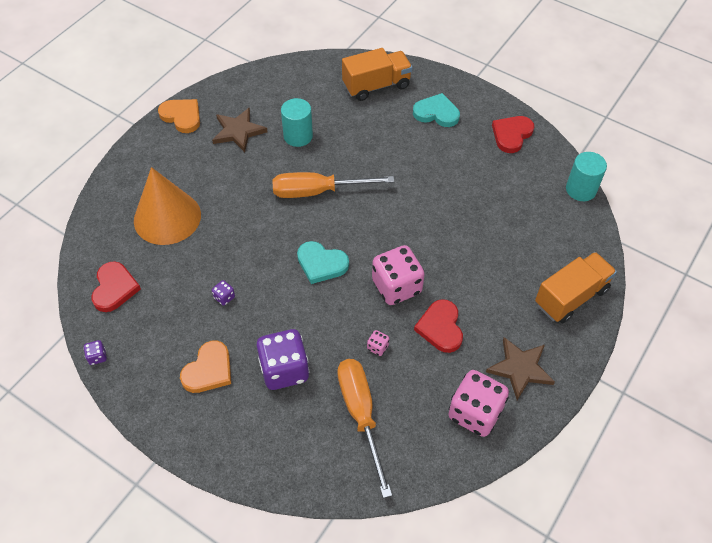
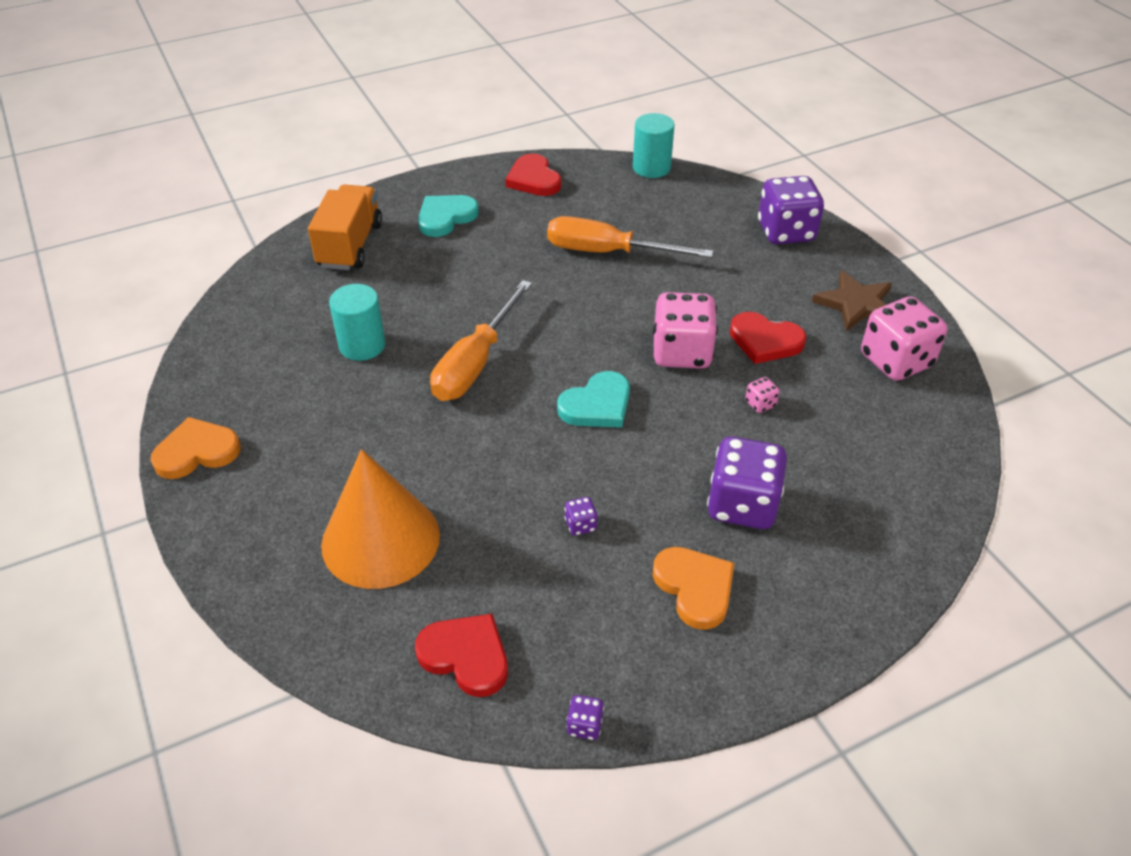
camera: 60 degrees left, 10 degrees down
brown star [212,108,268,152] -> none
orange screwdriver [337,359,392,498] -> orange screwdriver moved to [547,216,713,258]
orange truck [535,252,617,323] -> purple dice [758,176,824,244]

